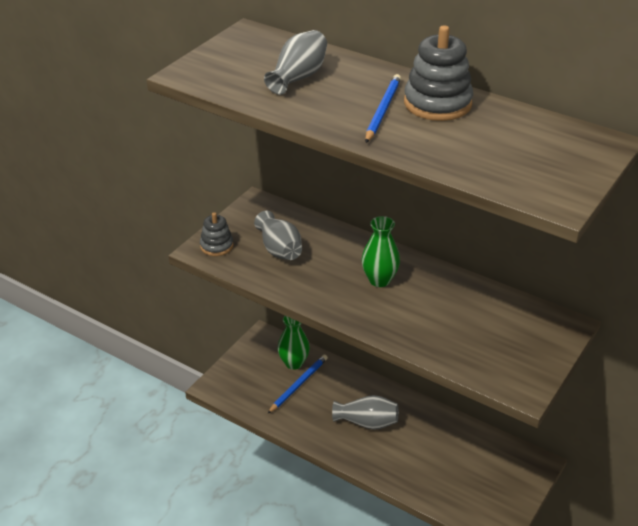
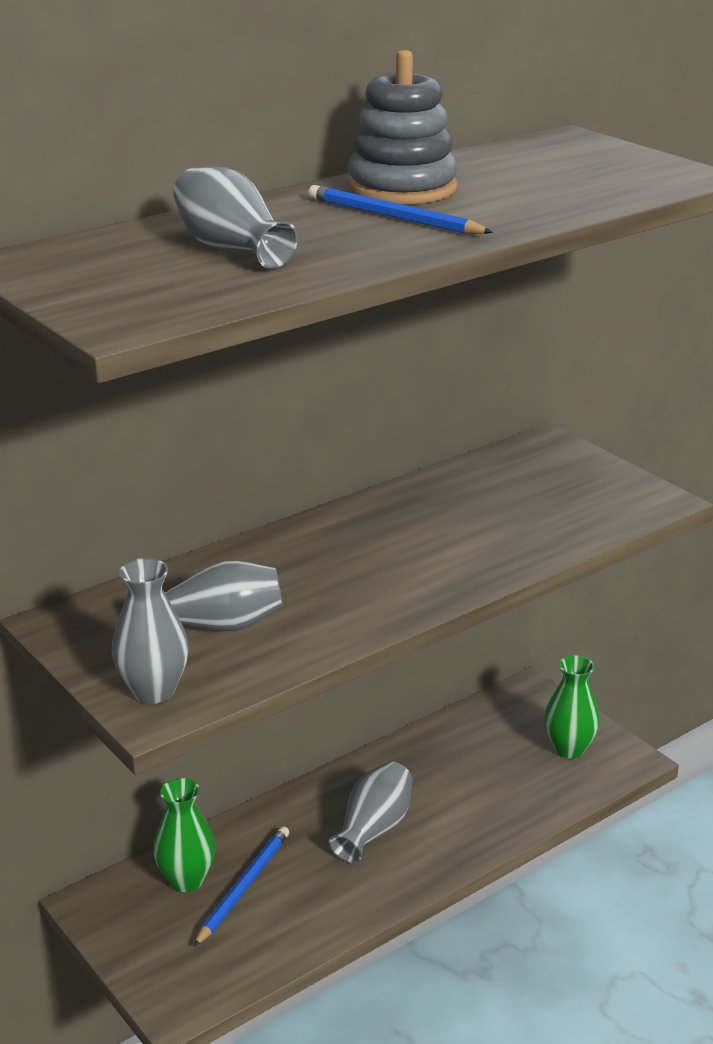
camera: 70 degrees left, 10 degrees down
grey stacking toy [200,212,233,256] -> grey vase [112,558,189,704]
blue pencil [267,354,328,414] -> blue pencil turned 60 degrees clockwise [193,826,289,947]
green vase [361,216,400,287] -> green vase moved to [544,655,600,759]

